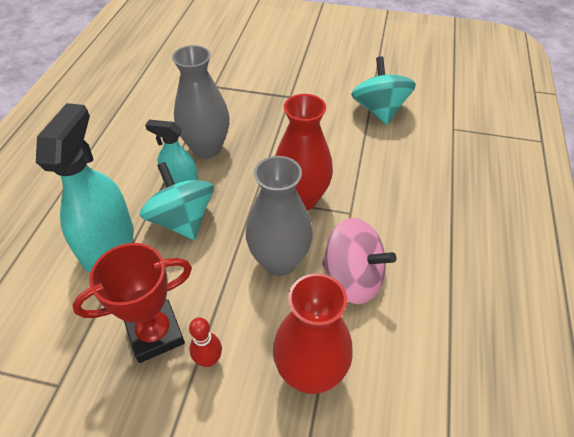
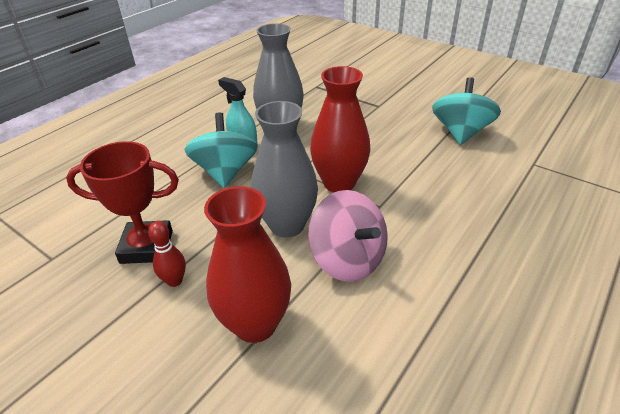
camera: 25 degrees right, 10 degrees down
turquoise spray bottle [36,103,134,272] -> none

